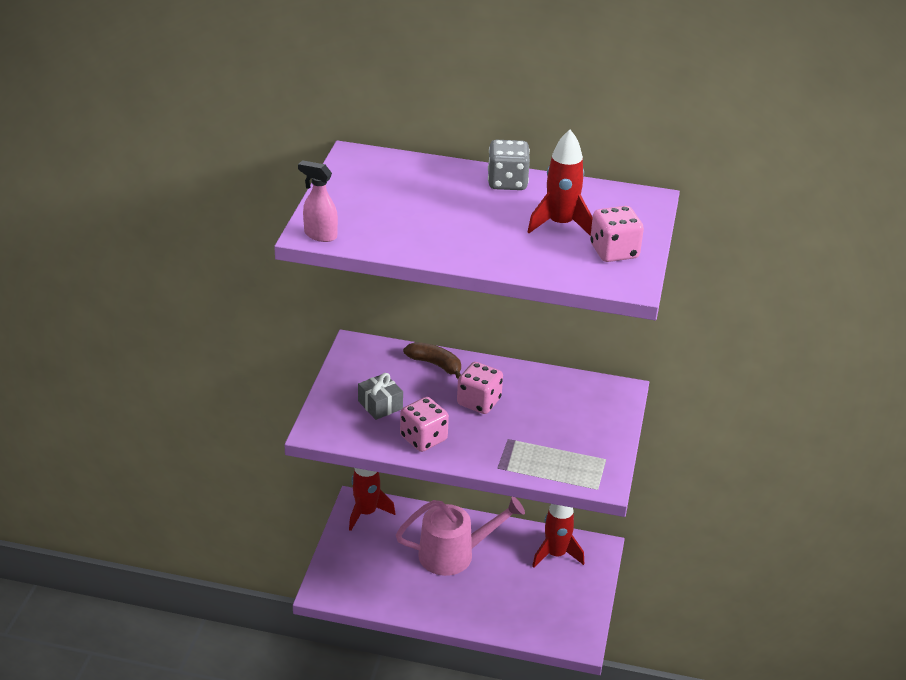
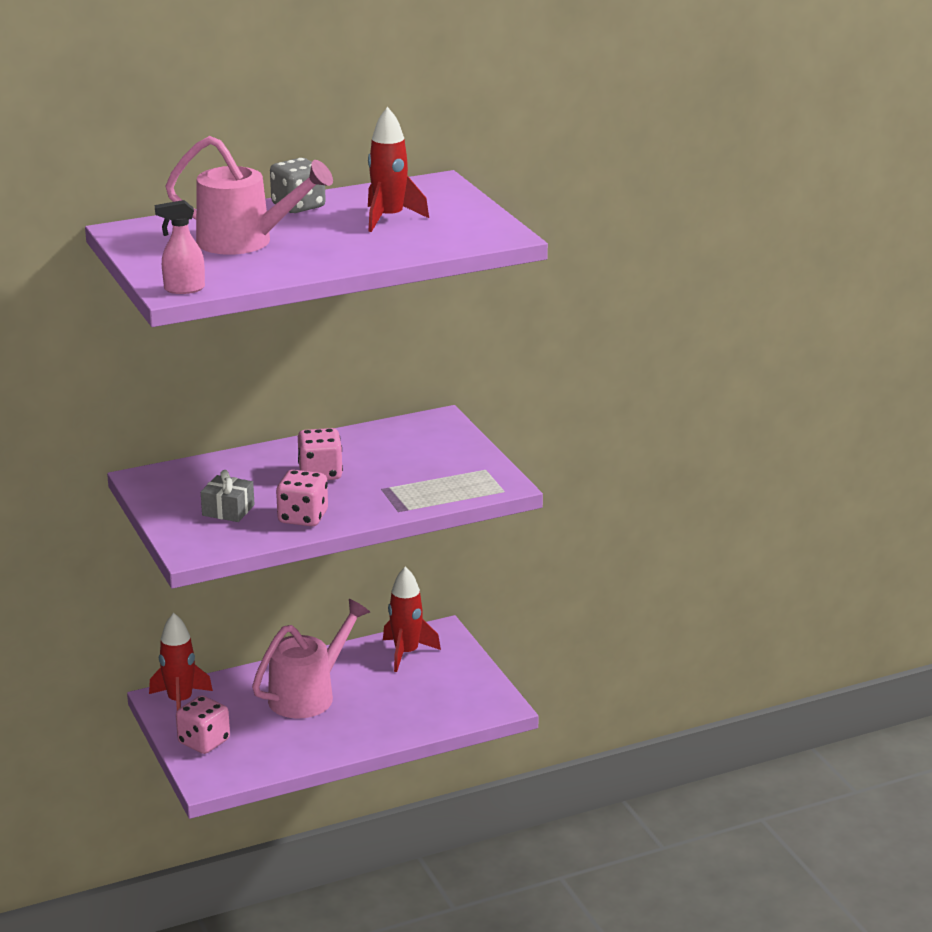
camera: 35 degrees left, 10 degrees down
brown banana [403,342,461,379] -> none
pink dice [590,206,644,262] -> pink dice moved to [176,695,230,754]
none -> pink watering can [165,136,333,255]

